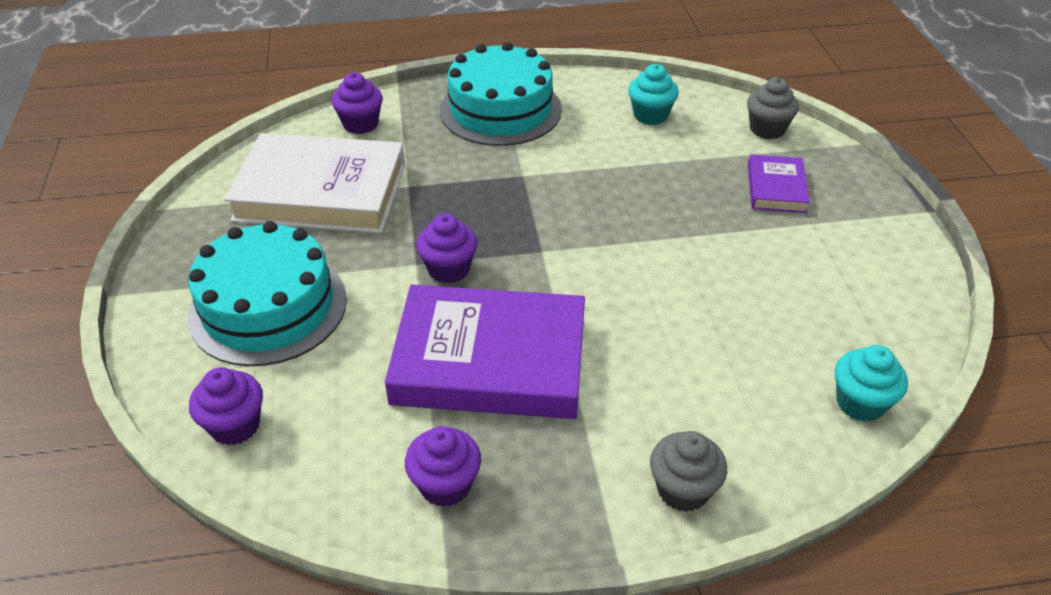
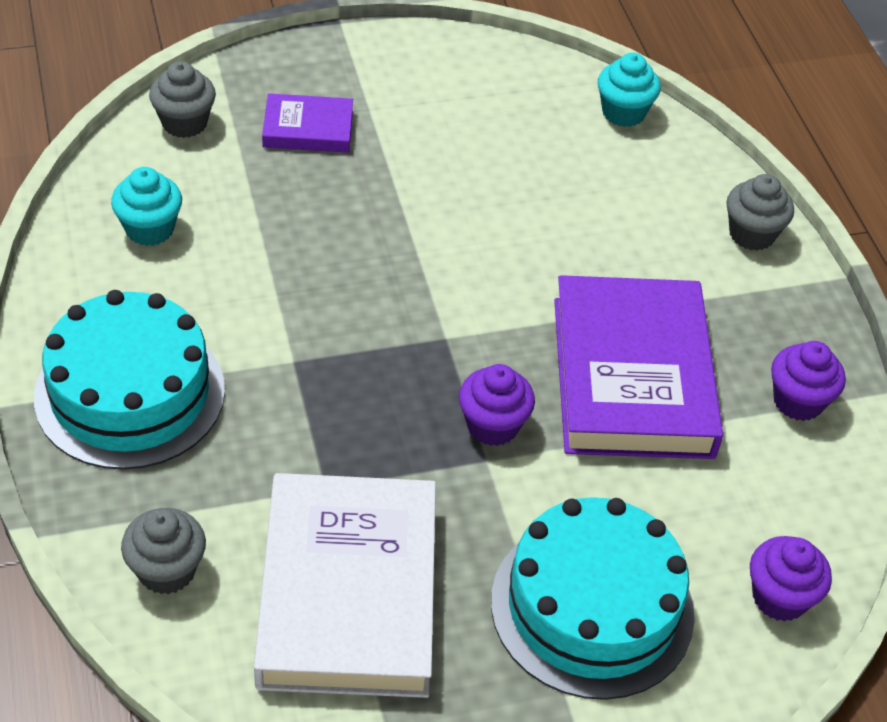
camera: 100 degrees left, 5 degrees up
purple cupcake [331,72,383,134] -> grey cupcake [121,508,206,594]

